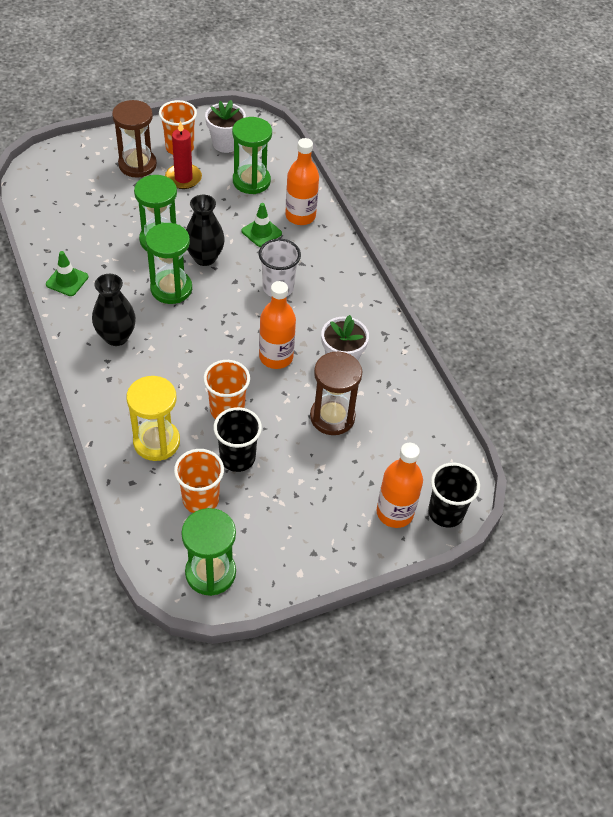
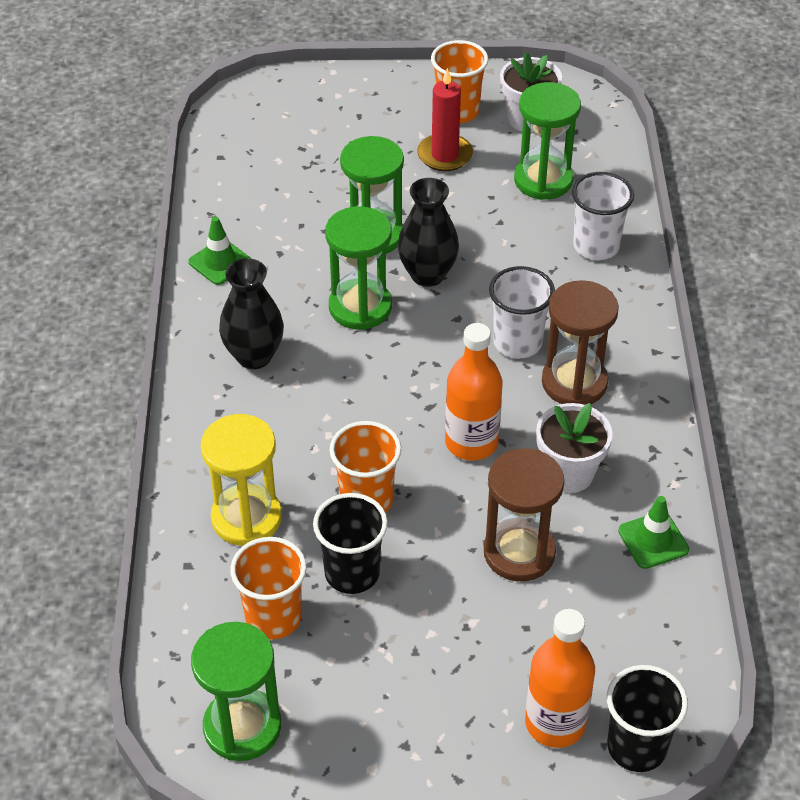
camera: 25 degrees right, 5 degrees down
brown hourglass [112,100,157,178] -> brown hourglass moved to [542,280,619,405]
green traffic cone [241,203,282,247] -> green traffic cone moved to [618,496,689,569]
orange bottle [285,138,319,225] -> white cup [572,172,634,260]

